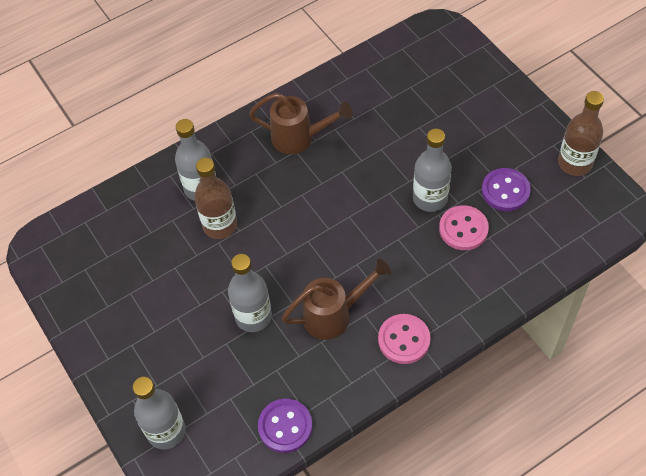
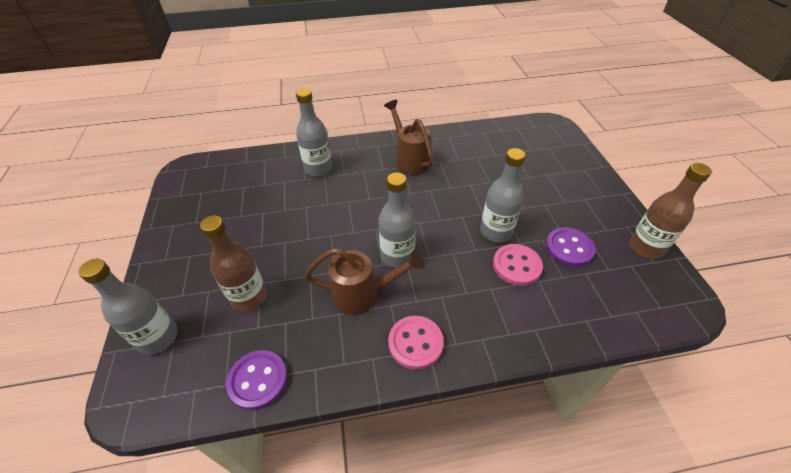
camera: 20 degrees right, 10 degrees down
brown bottle [194,158,237,239] -> brown bottle moved to [200,215,267,312]
grey bottle [228,254,272,332] -> grey bottle moved to [378,172,416,268]
brown watering can [249,93,353,154] -> brown watering can turned 150 degrees counterclockwise [384,100,433,175]

